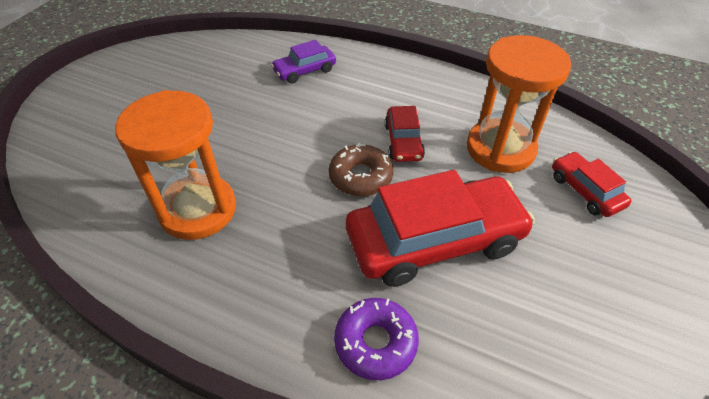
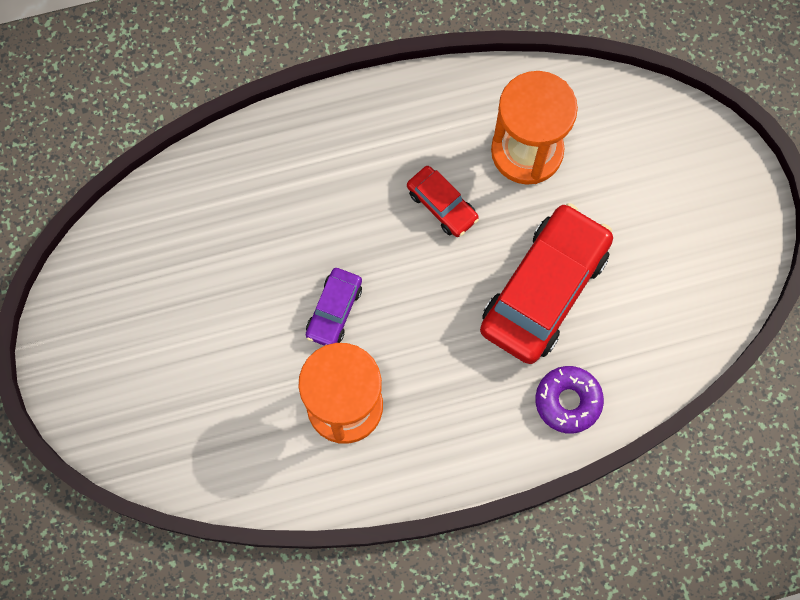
camera: 40 degrees left, 25 degrees up
purple car [271,40,336,83] -> purple car moved to [306,268,362,346]
brown donut [329,143,393,196] -> none
red car [552,151,631,217] -> none

